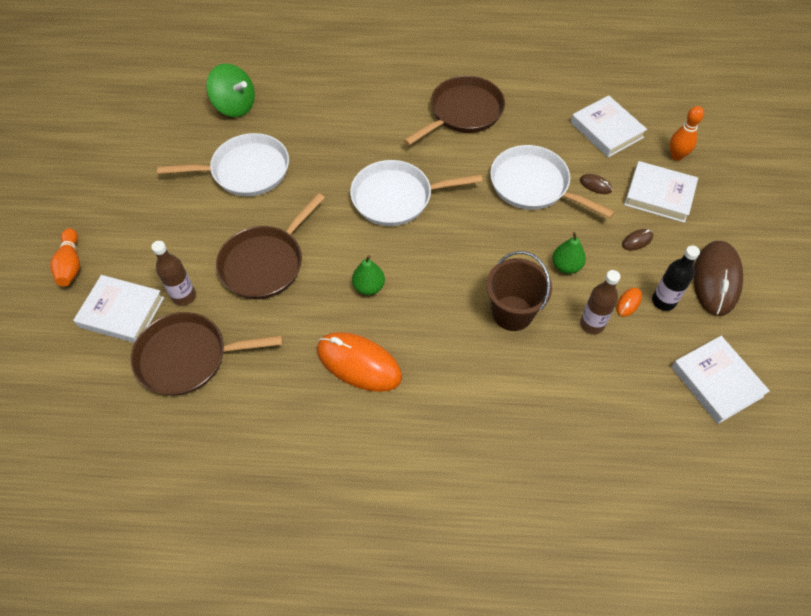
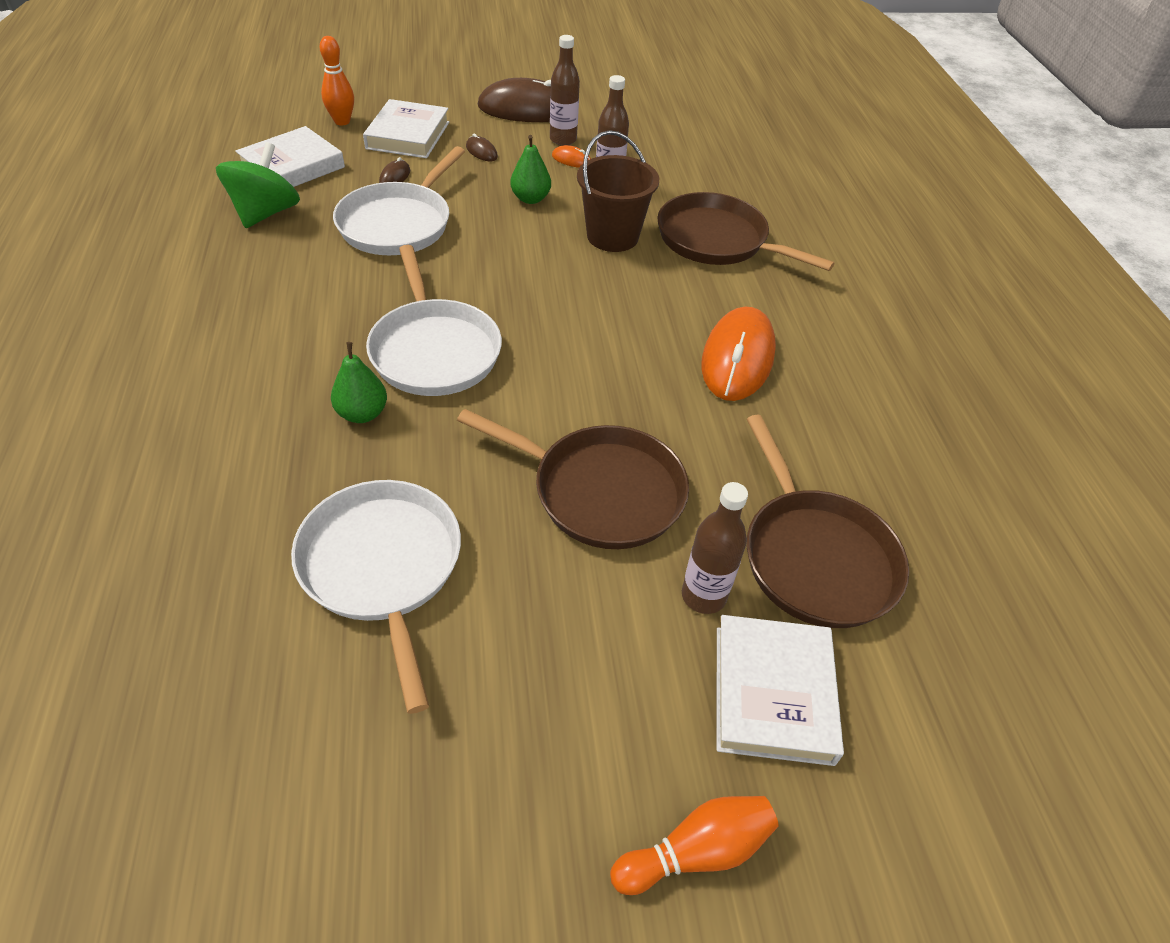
camera: 105 degrees left, 10 degrees down
green spinning top [206,63,255,117] -> green spinning top moved to [216,142,300,228]
green pear [352,255,385,295] -> green pear moved to [331,342,387,423]
brown pan [404,76,505,145] -> brown pan moved to [657,192,835,271]
black bottle [652,245,700,311] -> brown bottle [550,35,580,146]
white book [671,336,770,424] -> none

